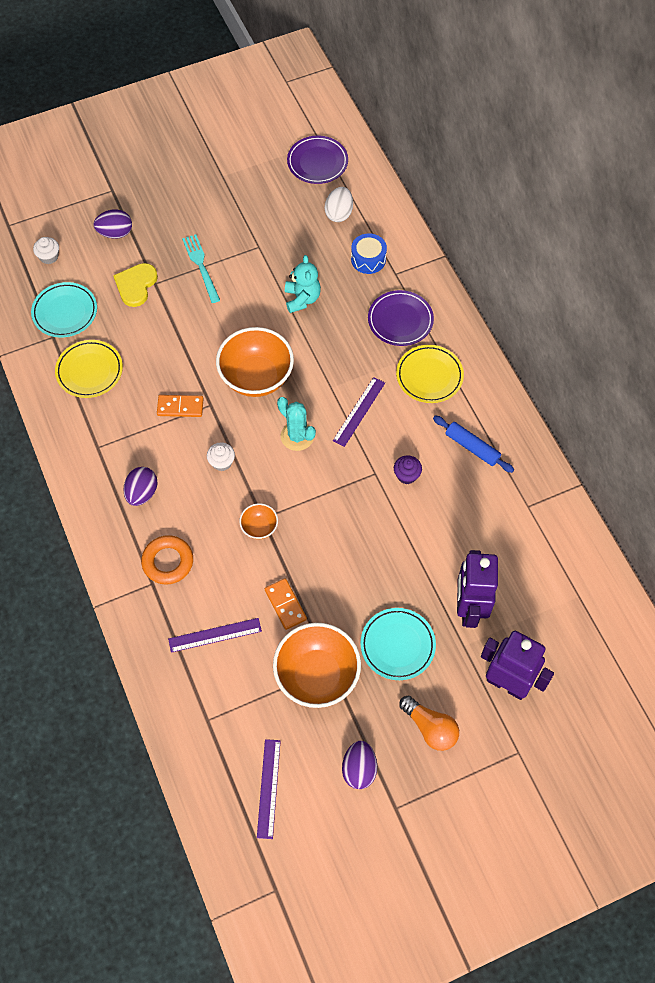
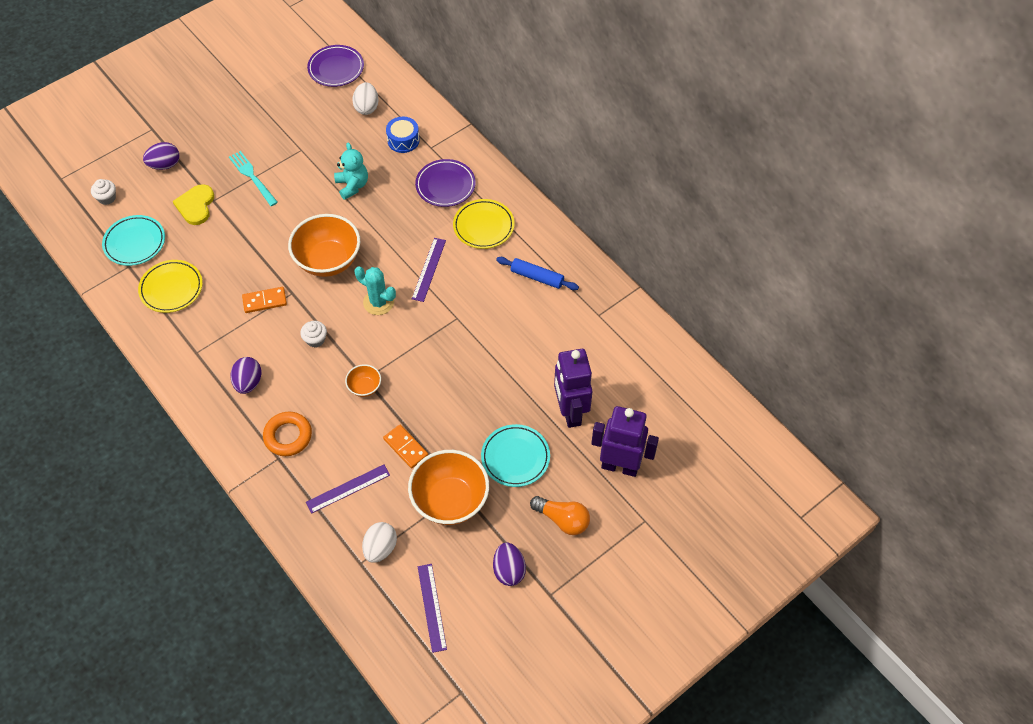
camera: 15 degrees left, 5 degrees down
purple cupcake [394,455,422,484] -> none
none -> white egg [362,522,397,563]

